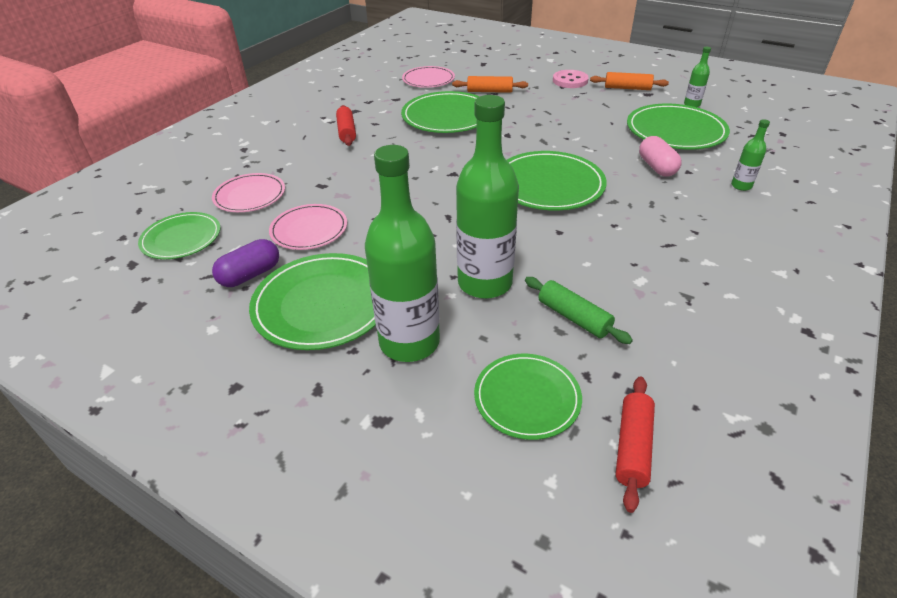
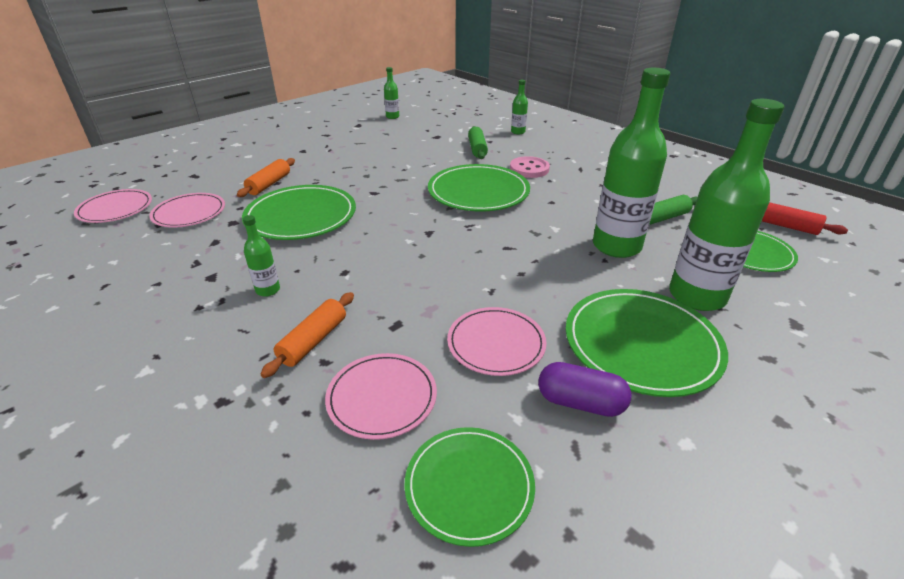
camera: 75 degrees left, 5 degrees down
purple capsule [212,239,279,287] -> purple capsule turned 45 degrees counterclockwise [538,362,632,417]
red rolling pin [336,105,356,146] -> green bottle [243,215,280,297]
pink button [553,70,589,88] -> pink button moved to [510,156,550,178]
orange rolling pin [590,72,669,90] -> orange rolling pin moved to [261,292,354,378]
green plate [627,104,730,149] -> none
pink capsule [639,136,682,176] -> green rolling pin [468,126,488,159]
none -> pink plate [74,189,152,223]

